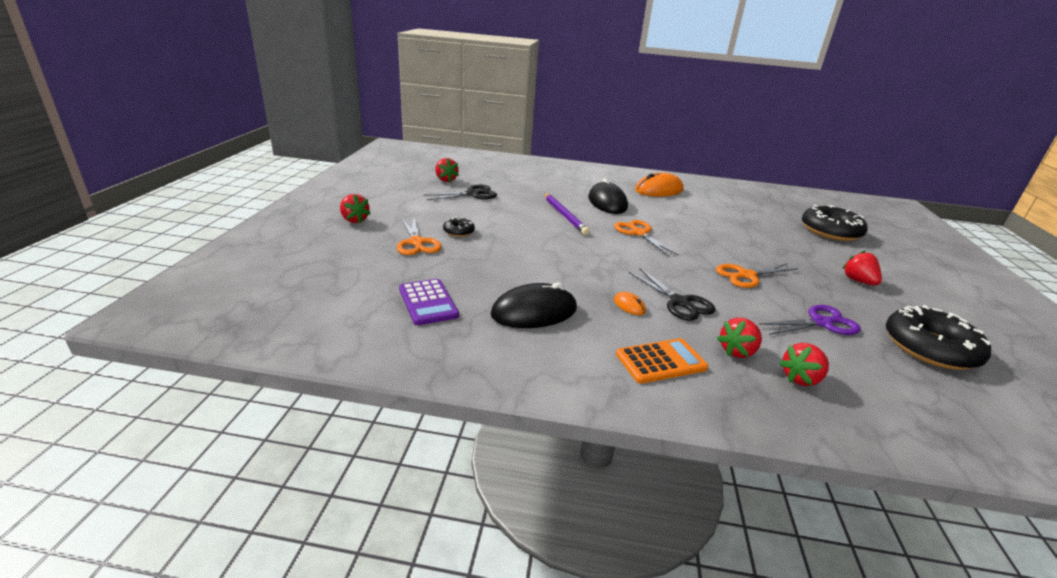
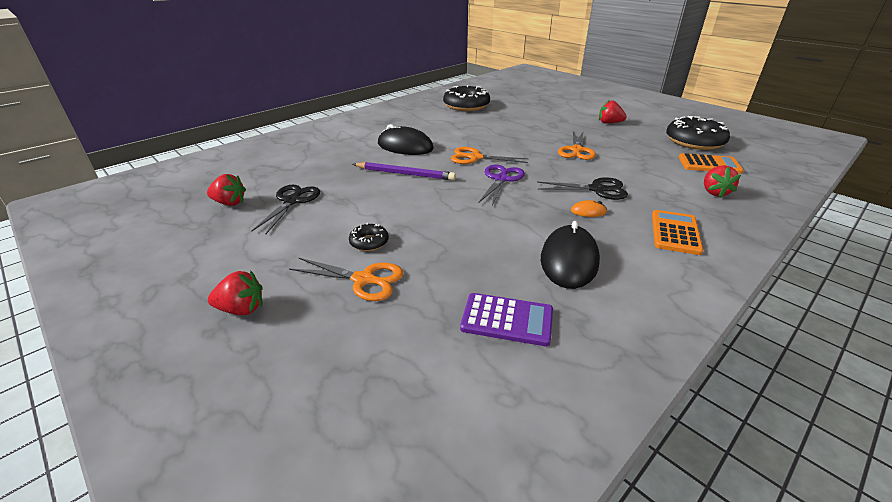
camera: 50 degrees left, 5 degrees up
orange mouse [635,173,684,197] -> none
red strawberry [717,318,762,358] -> none
purple scissors [758,305,861,335] -> purple scissors moved to [479,165,525,206]
black donut [802,205,868,241] -> black donut moved to [443,85,490,111]
none -> orange calculator [679,153,743,174]

